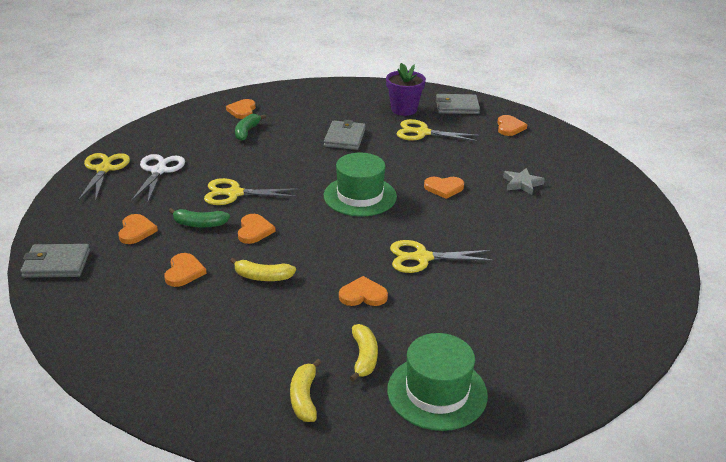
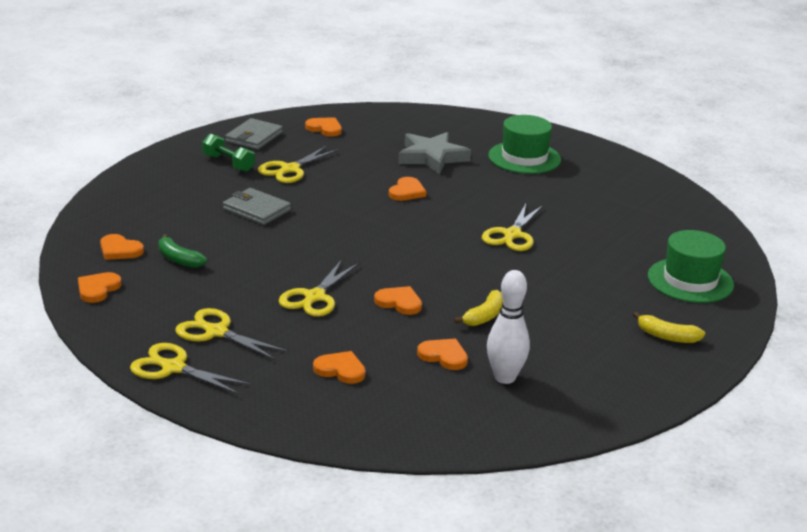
camera: 65 degrees left, 5 degrees down
grey wallet [20,244,90,278] -> none
white scissors [131,154,185,202] -> yellow scissors [175,308,289,360]
green banana [169,208,230,228] -> none
green hat [324,153,397,217] -> green hat moved to [488,115,561,174]
orange heart [339,276,388,306] -> orange heart moved to [78,272,121,303]
yellow banana [350,324,378,382] -> none
purple flower pot [386,63,426,116] -> green dumbbell [202,134,255,172]
grey star [503,168,545,195] -> grey star [398,132,471,174], size x1.71
none -> white bowling pin [487,270,530,384]

